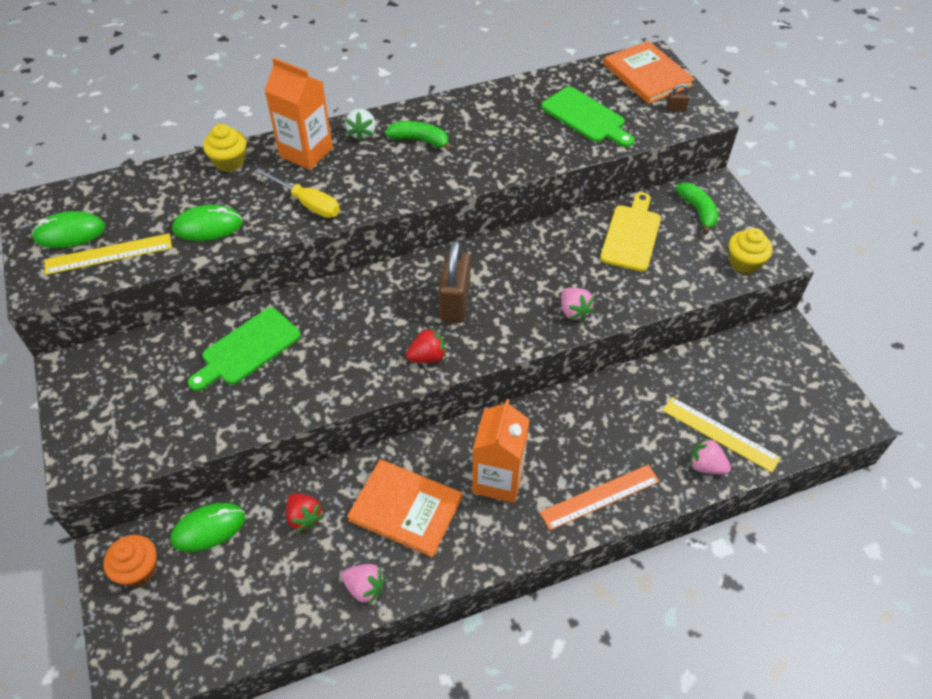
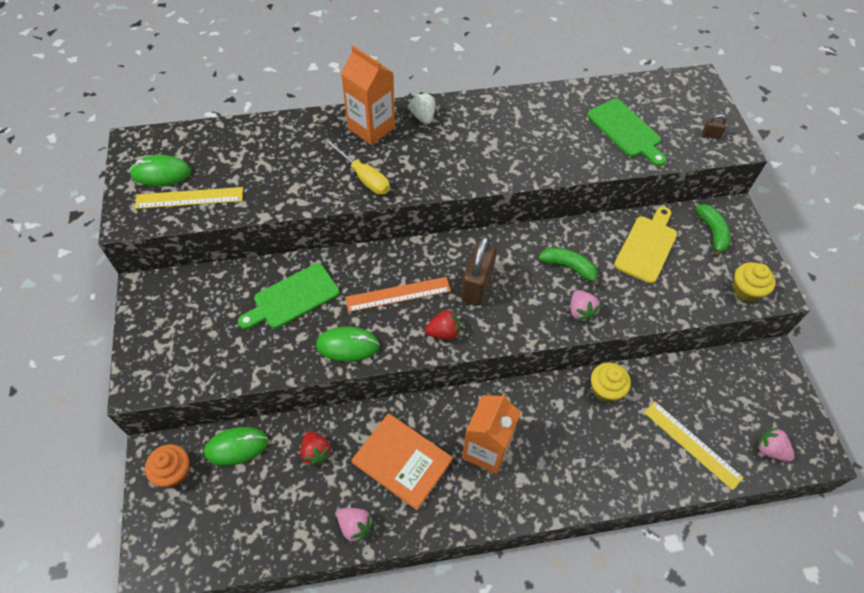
camera: 10 degrees right, 5 degrees up
green mouse [172,205,243,241] -> green mouse moved to [316,326,380,362]
yellow cupcake [203,124,246,172] -> yellow cupcake moved to [591,363,631,402]
white strawberry [345,109,376,141] -> white strawberry turned 150 degrees clockwise [409,92,436,125]
green banana [385,121,452,152] -> green banana moved to [539,248,600,287]
orange ruler [540,465,660,530] -> orange ruler moved to [345,277,451,312]
orange book [604,41,695,104] -> none
pink strawberry [690,437,731,474] -> pink strawberry moved to [757,427,794,462]

